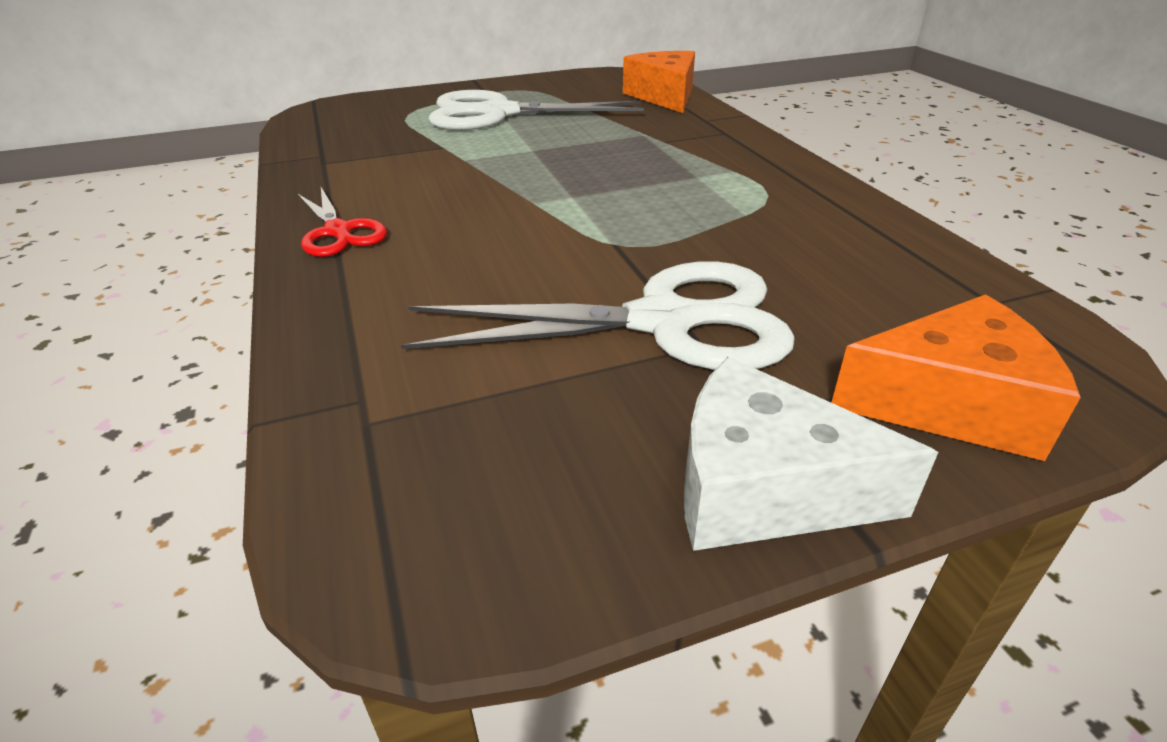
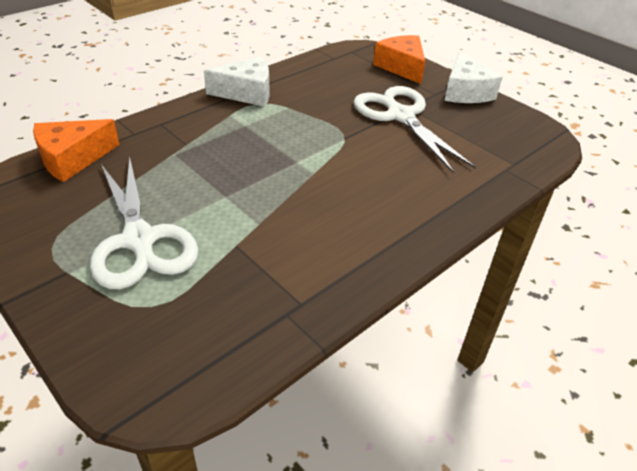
camera: 115 degrees left, 5 degrees up
red scissors [297,187,387,257] -> none
none -> white cheese [204,57,270,107]

